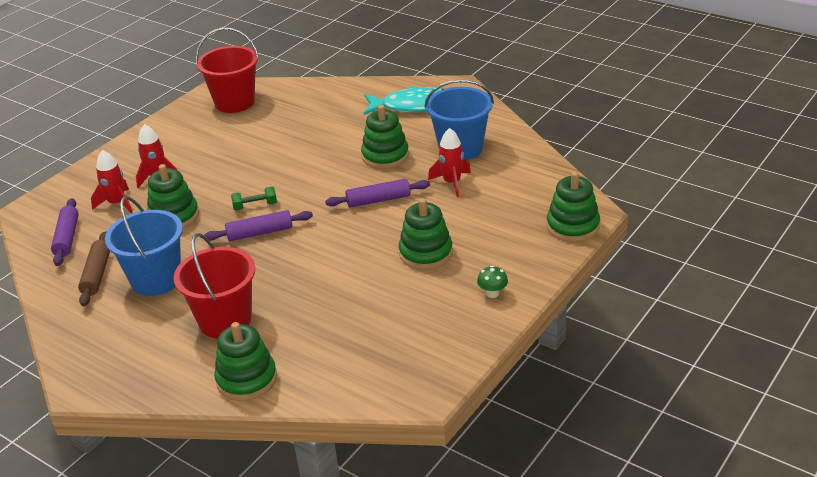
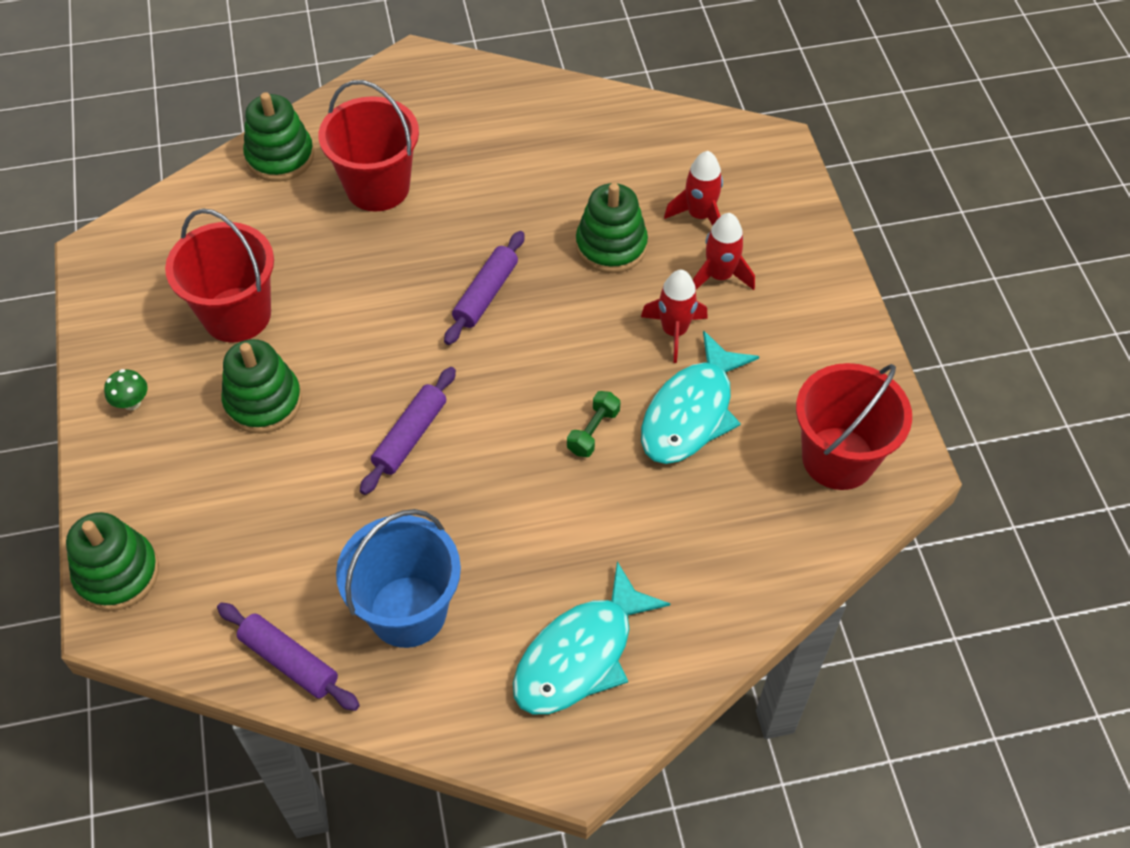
camera: 130 degrees right, 20 degrees up
purple rolling pin [51,198,79,266] -> purple rolling pin moved to [217,602,360,711]
brown rolling pin [78,231,110,306] -> none
blue bucket [105,196,183,296] -> none
green dumbbell [231,187,277,210] -> green dumbbell moved to [567,391,620,457]
green stacking toy [361,105,409,169] -> none
red rocket [428,128,471,197] -> red rocket moved to [641,270,708,363]
none -> red bucket [165,209,274,342]
none -> turquoise fish [641,331,759,464]

